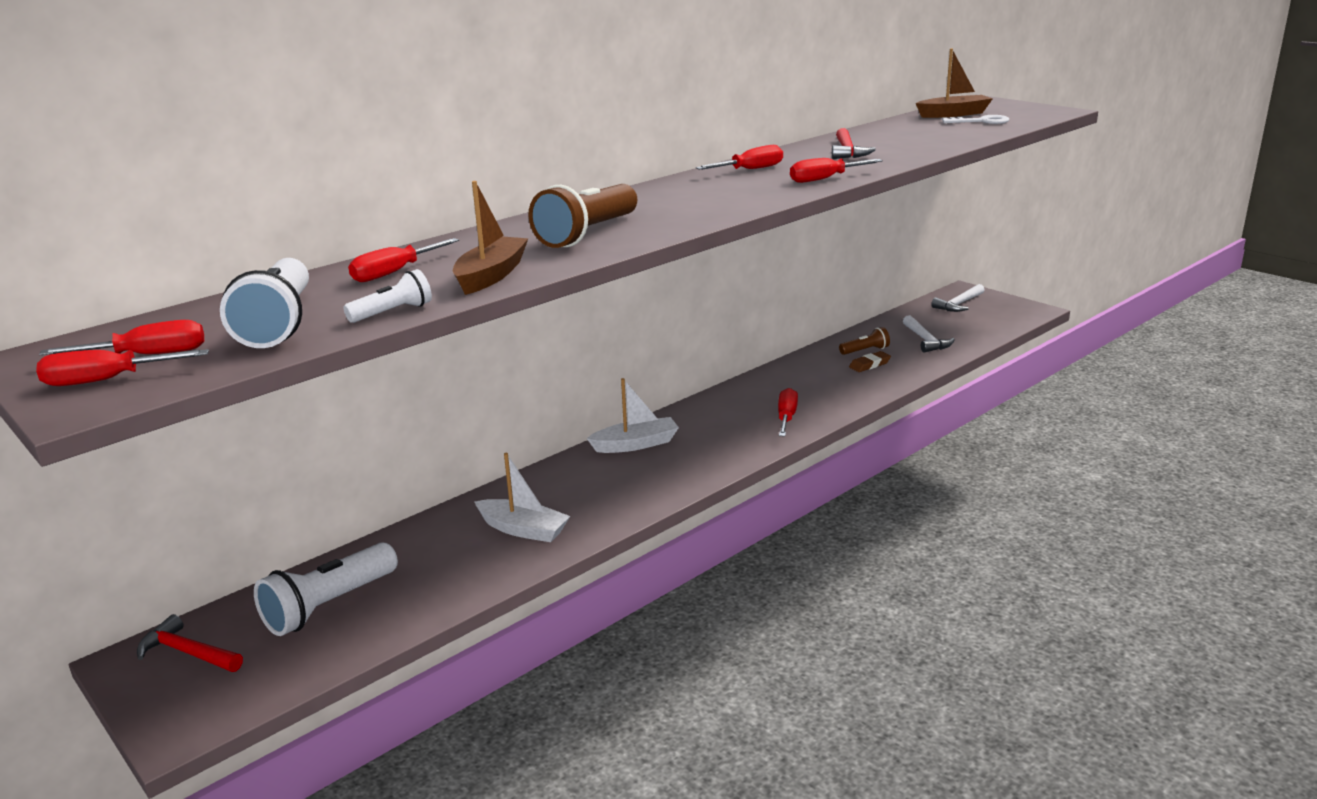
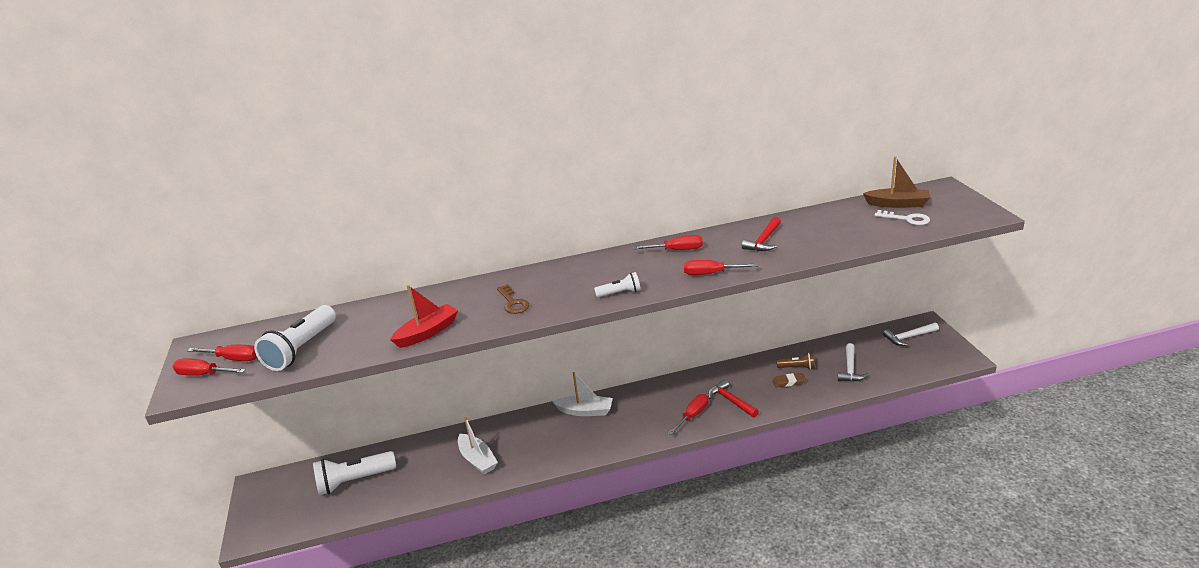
camera: 30 degrees right, 5 degrees up
red hammer [137,614,243,672] -> red hammer moved to [708,379,759,418]
white flashlight [343,269,432,323] -> white flashlight moved to [594,272,641,297]
red screwdriver [348,238,459,282] -> none
brown boat [453,181,528,295] -> red boat [390,285,458,348]
brown flashlight [528,184,637,248] -> brown key [497,284,529,314]

